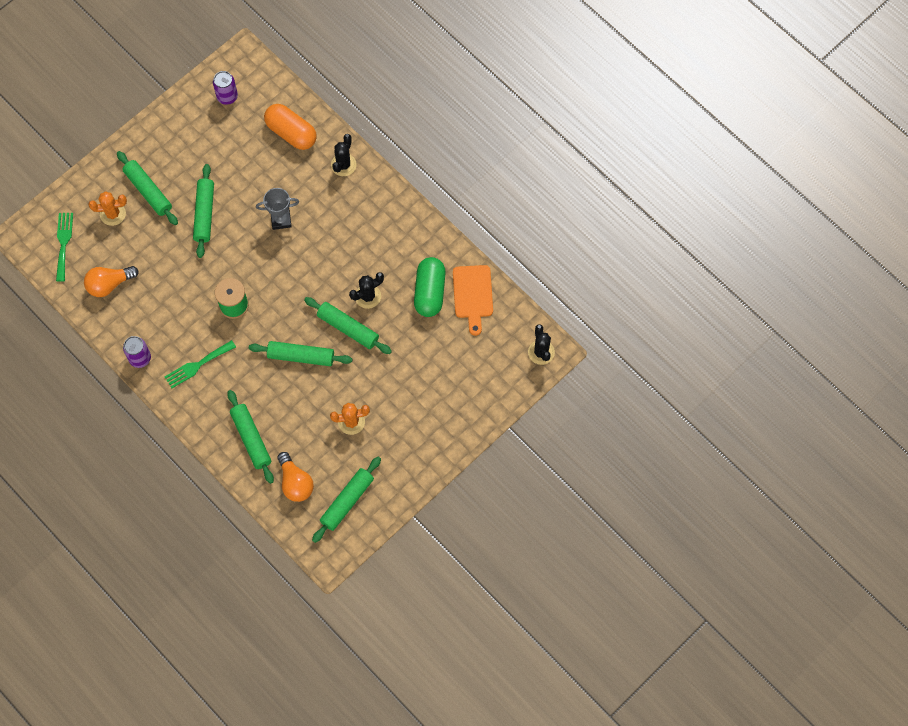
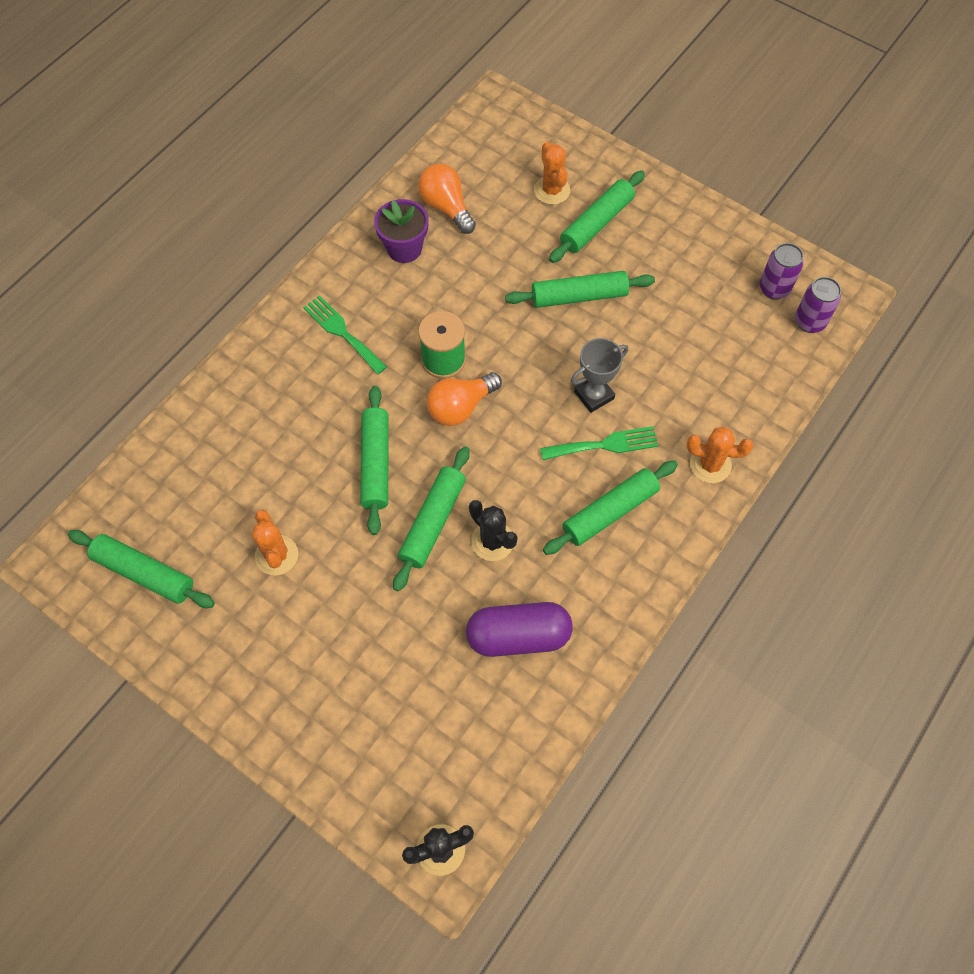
camera: 80 degrees right, 5 degrees down
green fork [56,213,73,282] -> green fork moved to [540,426,659,460]
purple can [123,336,151,368] -> purple can moved to [795,277,841,333]
green rolling pin [227,390,274,484] -> green rolling pin moved to [543,460,678,555]
grey trophy [256,188,299,230] -> grey trophy turned 75 degrees clockwise [571,338,628,413]
orange capsule [264,104,317,150] -> none
orange light bulb [277,452,314,502] -> orange light bulb moved to [427,372,502,426]
black cactus [331,134,357,176] -> orange cactus [686,427,753,483]
green capsule [414,257,446,317] -> purple capsule [466,602,573,657]
orange cutting board [453,265,493,336] -> none
none -> purple flower pot [374,199,429,263]

